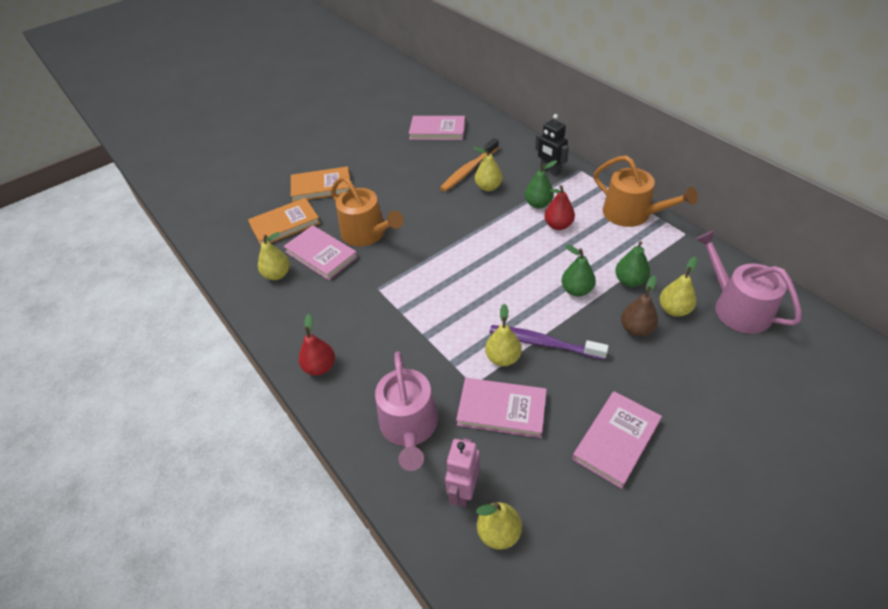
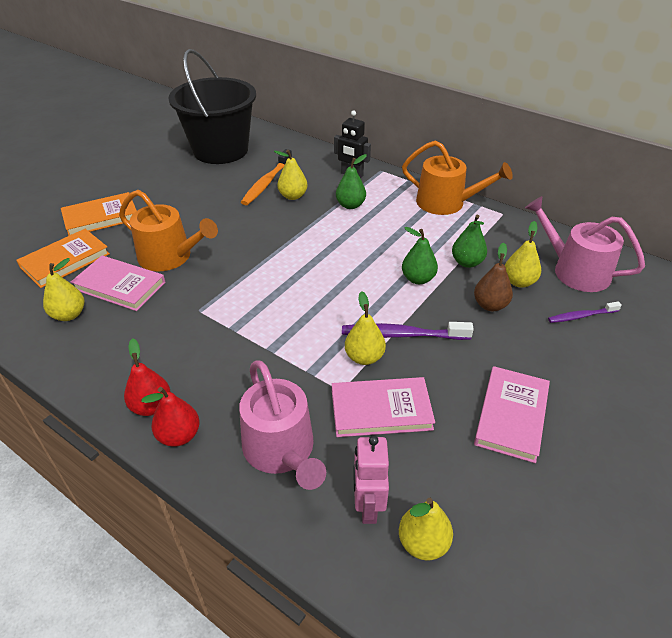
camera: 20 degrees left, 5 degrees down
pink book [409,116,465,140] -> black bucket [168,49,256,164]
red pear [544,185,575,230] -> red pear moved to [142,387,200,447]
none -> purple toothbrush [548,301,622,323]

